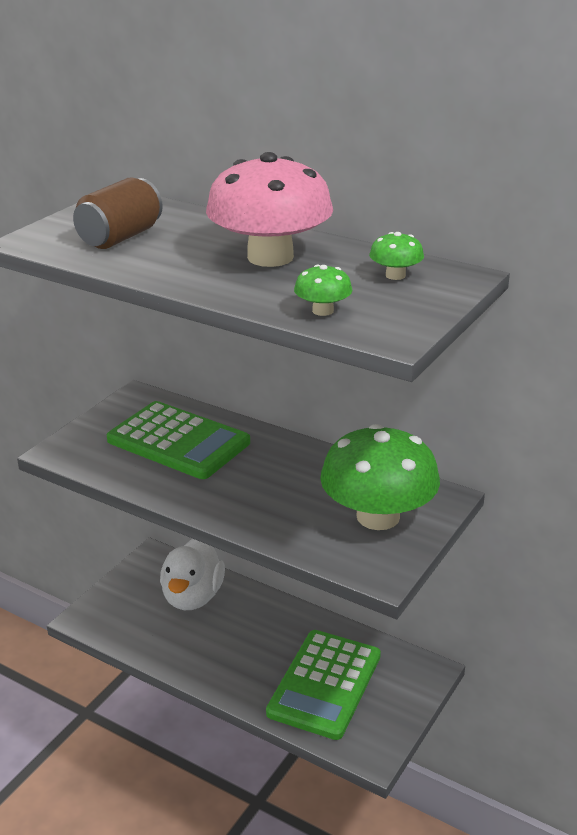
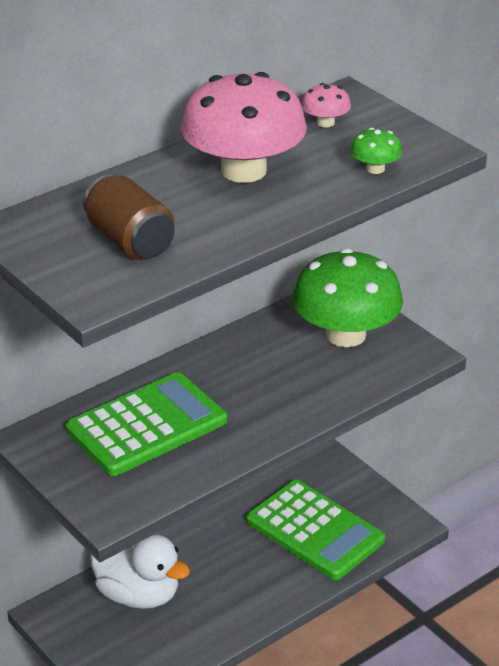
camera: 70 degrees left, 5 degrees up
green mushroom [369,232,424,280] -> pink mushroom [301,83,351,127]

